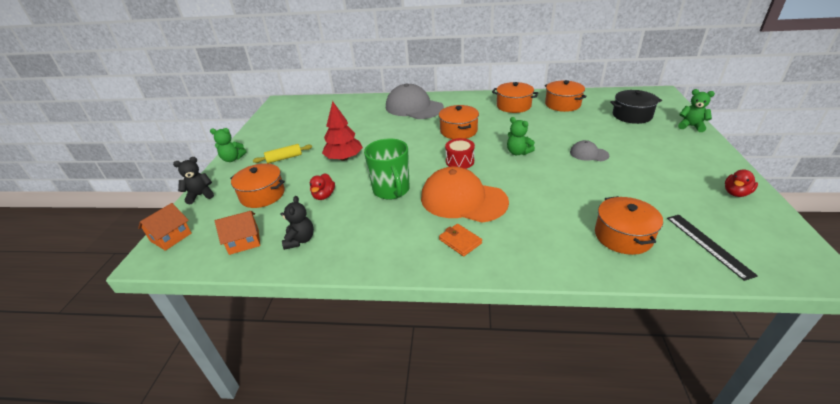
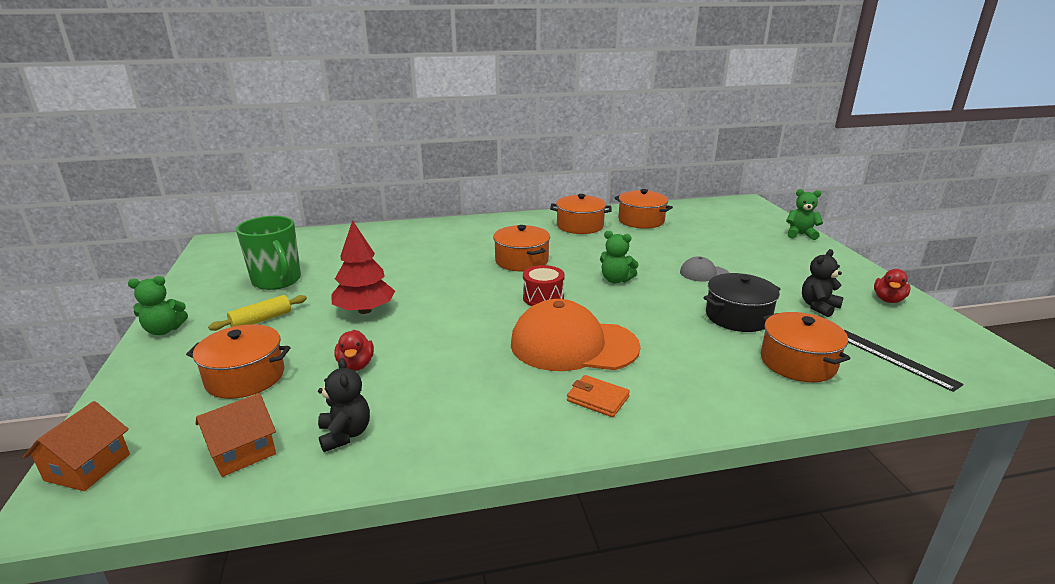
camera: 20 degrees left, 10 degrees down
black teddy bear [173,157,214,204] -> black teddy bear moved to [802,249,844,317]
green mug [364,138,409,200] -> green mug moved to [236,216,301,290]
grey cap [386,83,444,119] -> none
black pot [610,90,662,124] -> black pot moved to [703,273,780,332]

